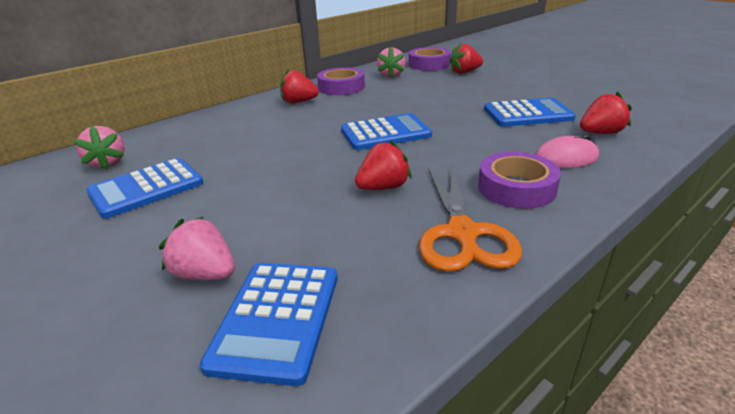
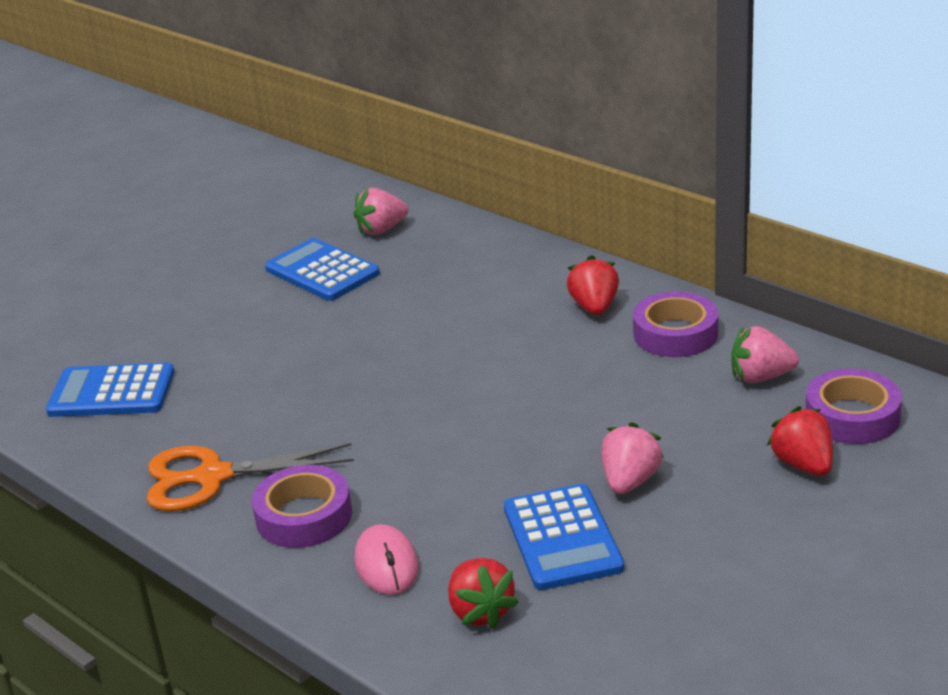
camera: 85 degrees right, 0 degrees up
pink strawberry [159,216,235,280] -> pink strawberry moved to [601,422,664,494]
blue calculator [341,113,432,150] -> none
red strawberry [355,140,412,190] -> none

